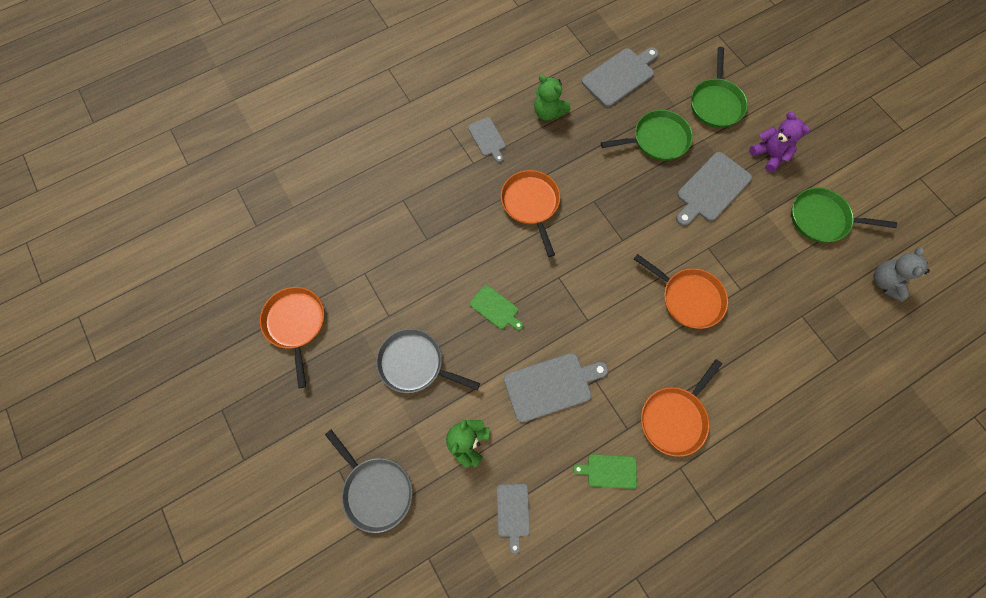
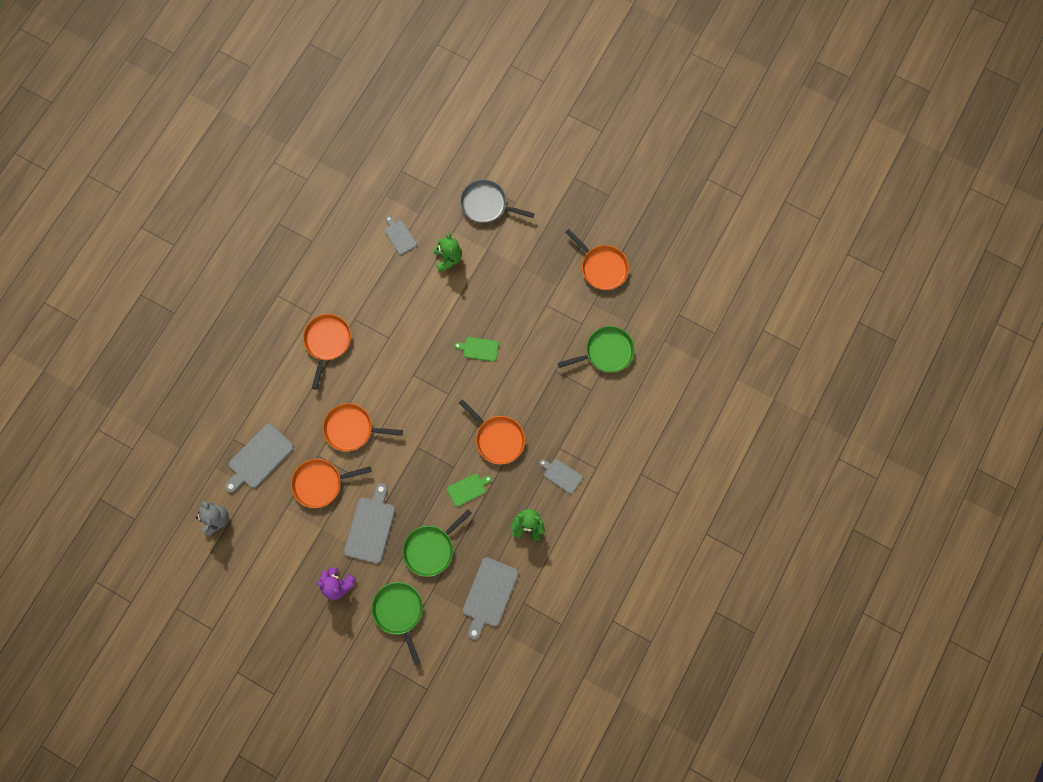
camera: 150 degrees right, 5 degrees up
grey pan [376,328,480,393] -> none
grey cutting board [504,353,608,422] -> grey cutting board moved to [225,424,294,493]
green cutting board [573,454,637,489] -> green cutting board moved to [447,473,492,507]
green pan [791,187,897,243] -> green pan moved to [558,326,635,373]
none -> orange pan [291,459,372,508]

